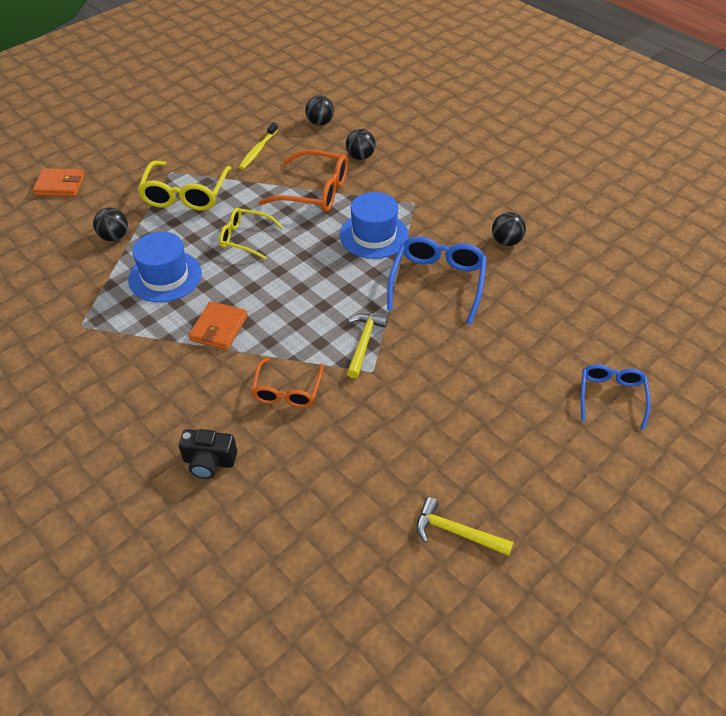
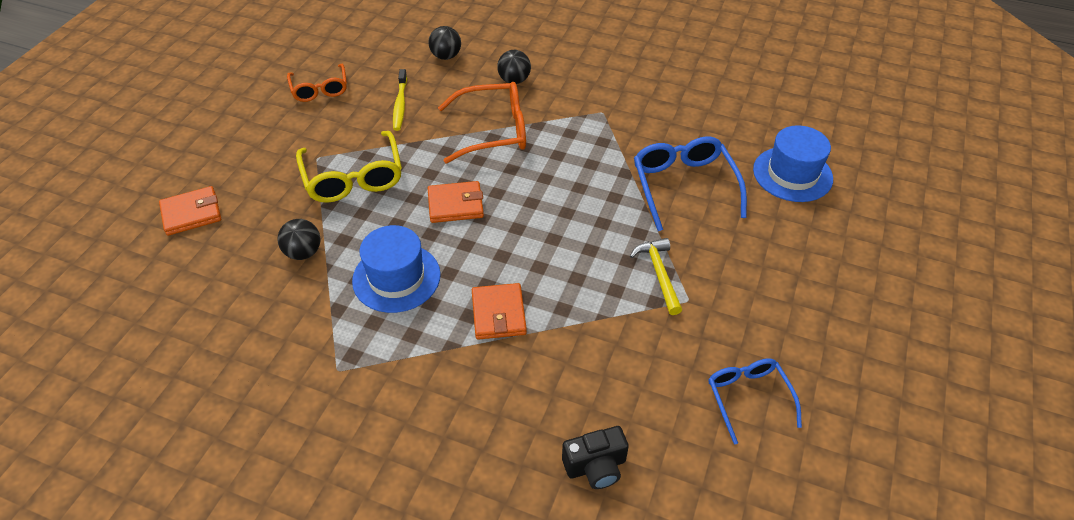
camera: 25 degrees left, 0 degrees up
yellow glasses [219,208,283,260] -> orange wallet [428,181,484,223]
orange glasses [251,357,323,408] -> orange glasses moved to [287,64,347,102]
blue hat [340,192,409,259] -> blue hat moved to [753,125,833,202]
yellow hammer [417,497,513,556] -> none
black ball [492,212,526,246] -> none
blue glasses [581,364,650,430] -> blue glasses moved to [709,359,802,444]

